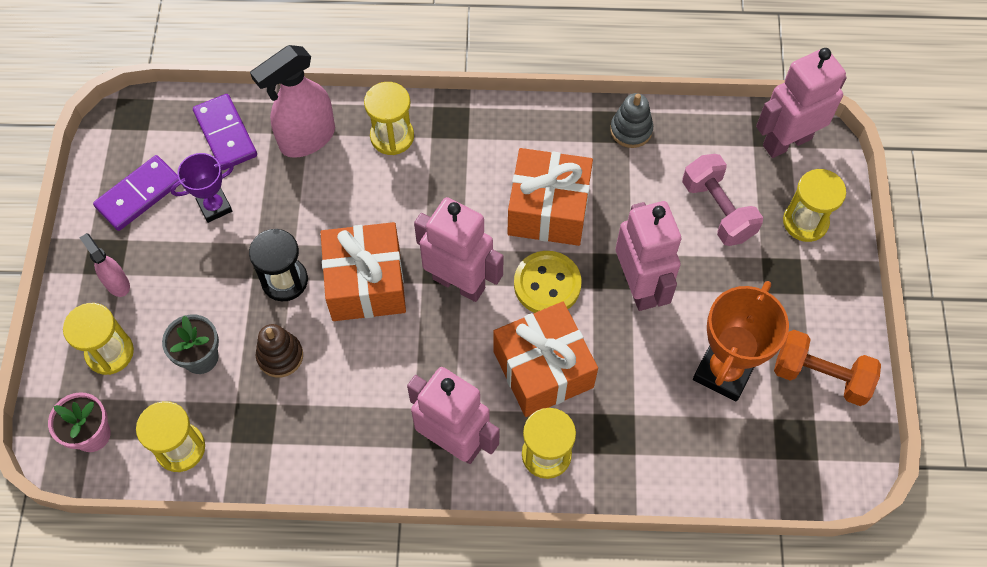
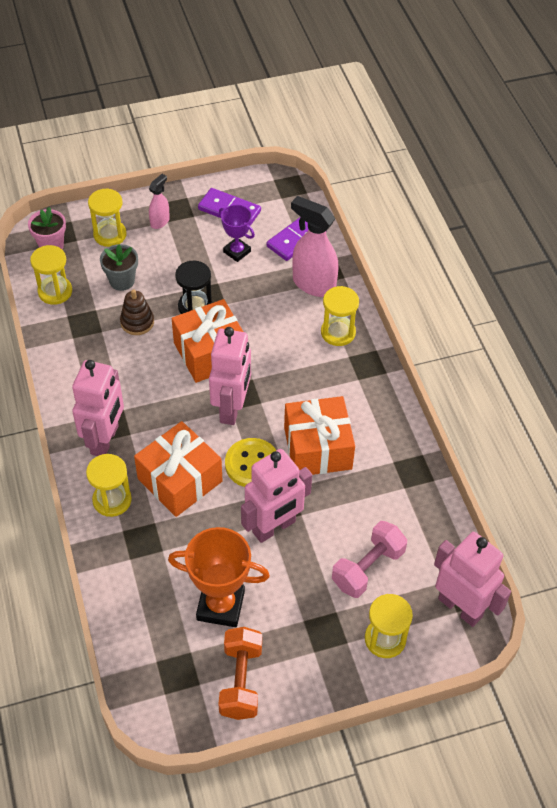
camera: 70 degrees right, 10 degrees down
grey stacking toy [610,93,653,148] -> none

